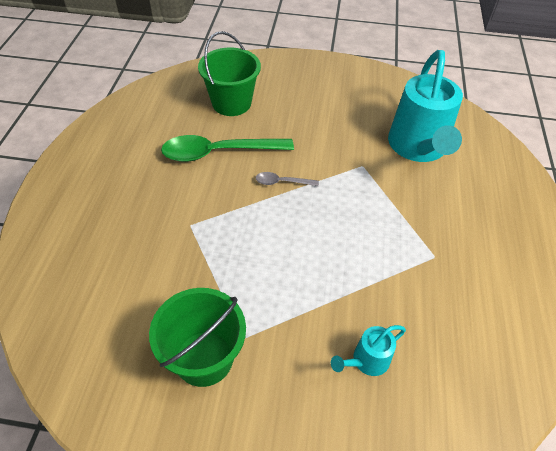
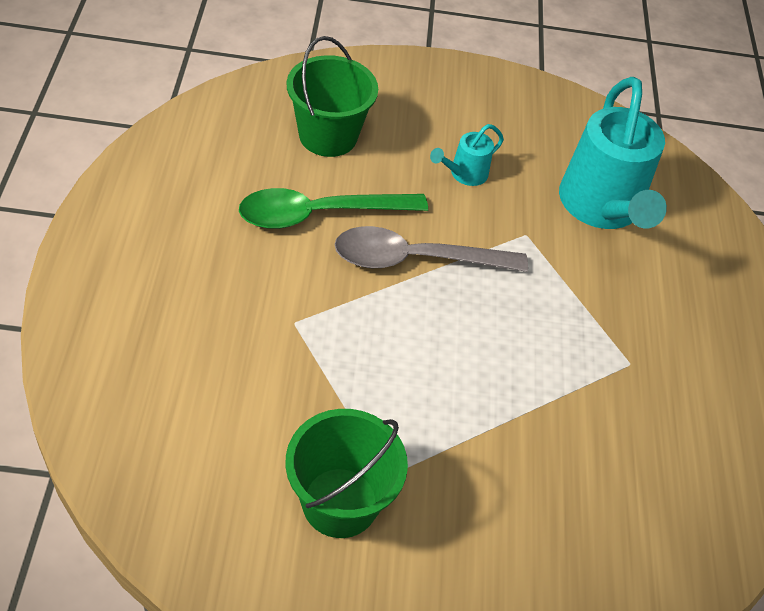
camera: 10 degrees left, 0 degrees up
grey spoon [255,172,319,186] -> grey spoon [334,226,528,272], size x2.16
turquoise watering can [331,325,406,376] -> turquoise watering can moved to [430,124,504,186]

